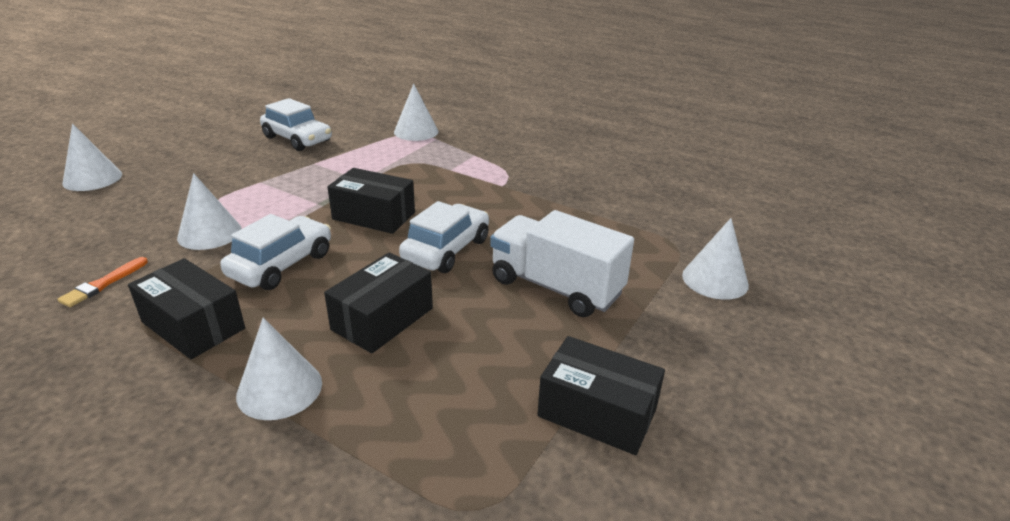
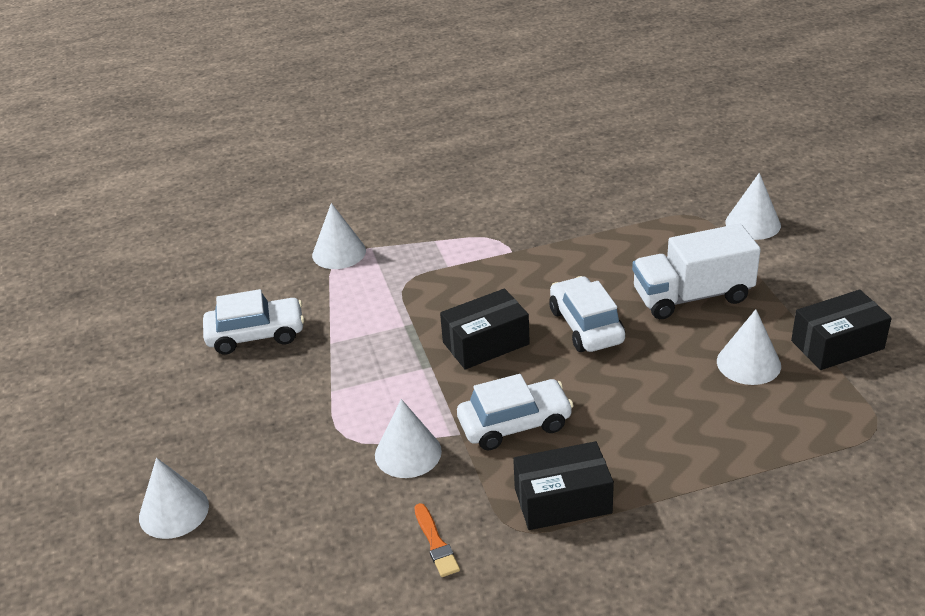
camera: 45 degrees left, 5 degrees up
white car [220,214,331,290] -> white car turned 90 degrees clockwise [457,374,574,450]
white cone [236,318,322,420] -> white cone moved to [717,309,781,385]
black box [324,252,433,353] -> none

